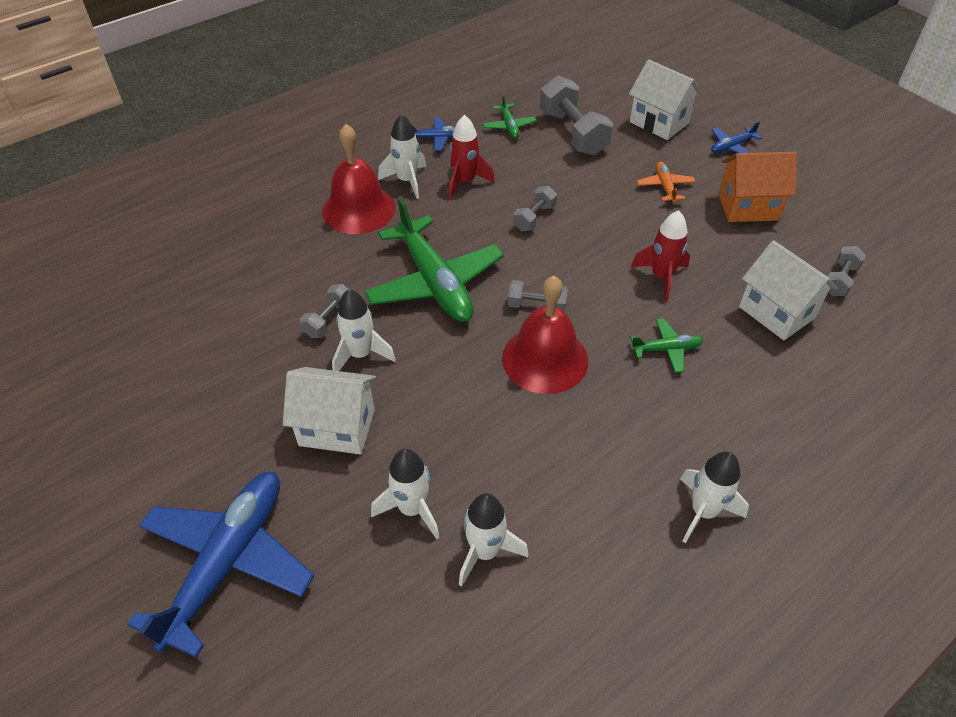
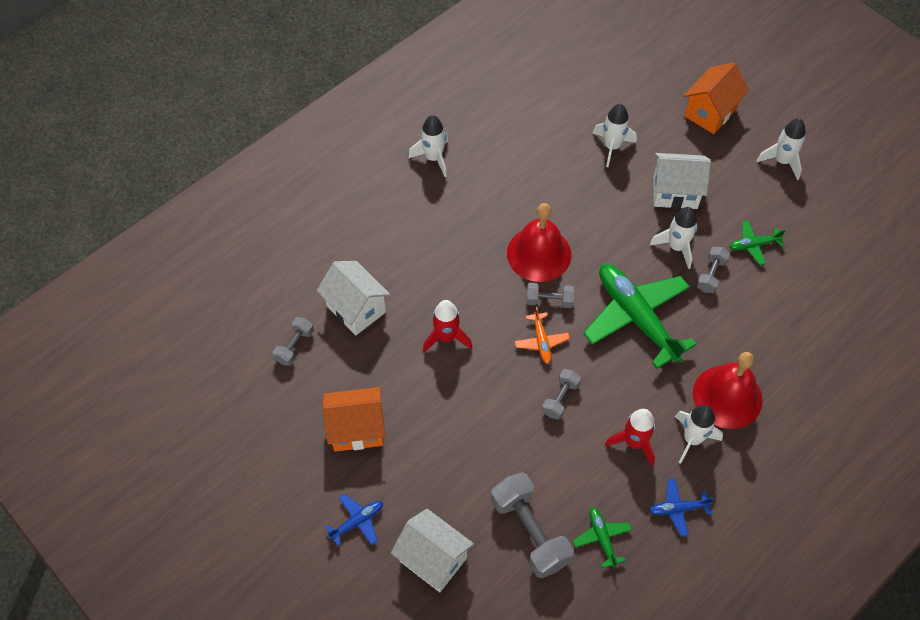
camera: 175 degrees right, 10 degrees up
blue plane [127,472,314,658] -> orange house [684,62,749,134]
white rocket [459,493,528,587] -> white rocket moved to [757,118,806,180]
green plane [630,318,703,373] -> green plane moved to [729,220,786,265]
orange plane [637,161,695,203] -> orange plane moved to [514,307,570,364]

